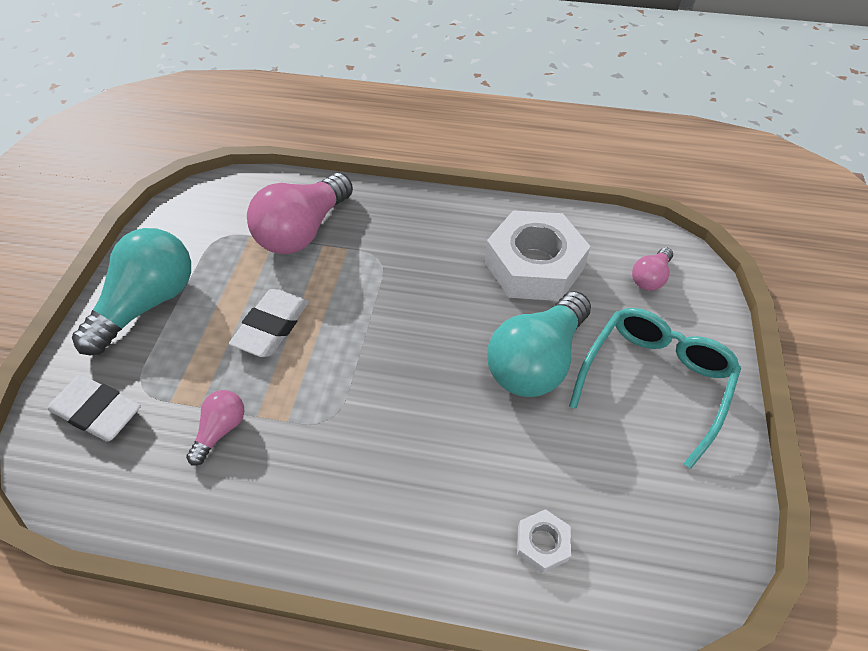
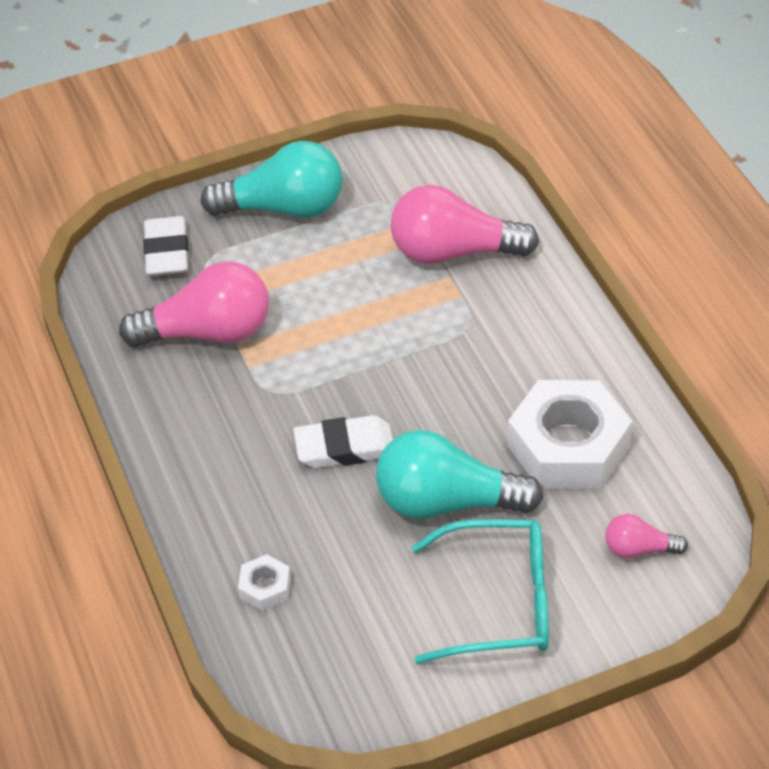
camera: 60 degrees right, 5 degrees down
pink light bulb [186,390,244,466] -> pink light bulb [119,262,269,347], size x2.05
white eraser [229,289,309,357] -> white eraser moved to [293,415,393,468]

